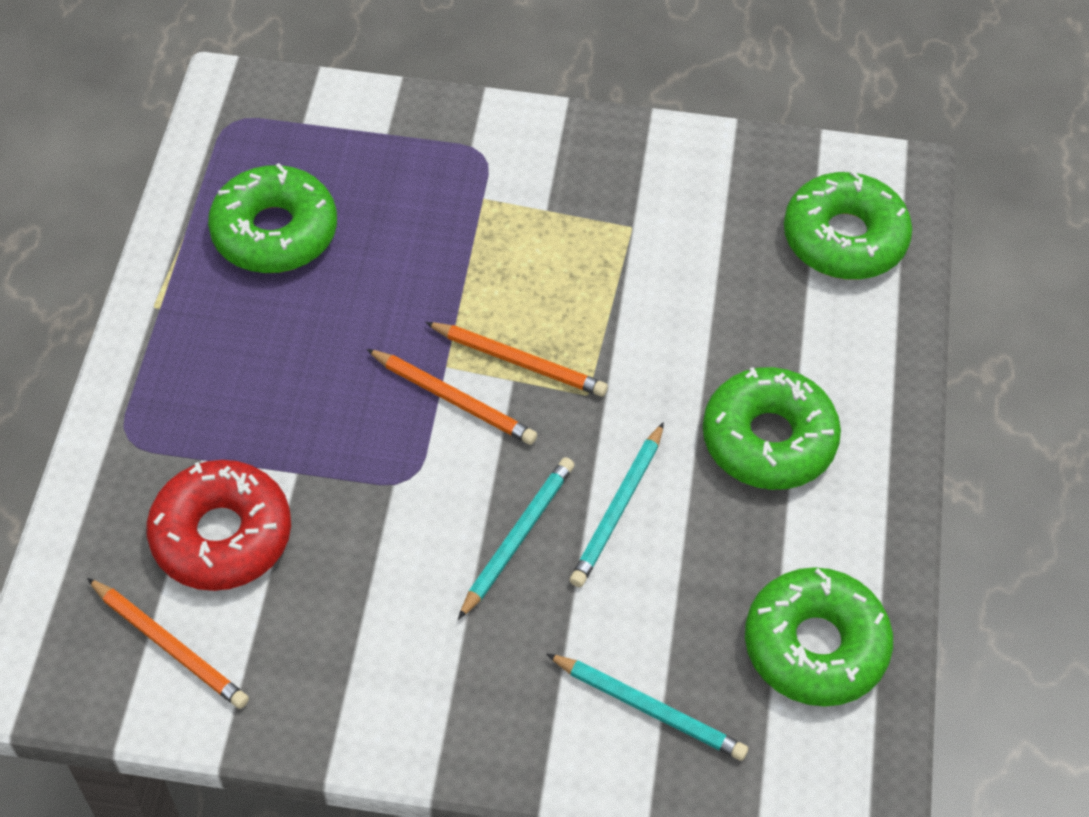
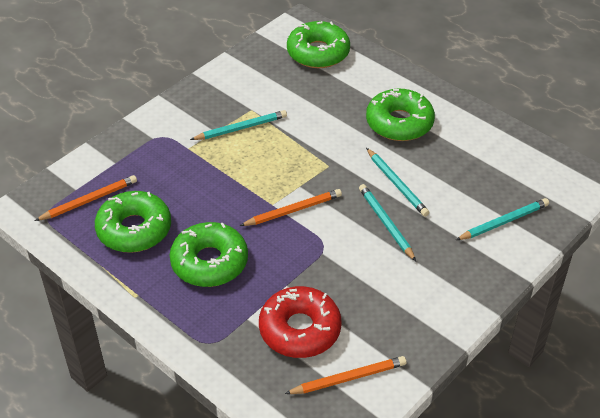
camera: 55 degrees left, 10 degrees down
orange pencil [425,322,608,397] -> orange pencil moved to [35,175,137,221]
green donut [745,567,893,706] -> green donut moved to [170,222,248,287]
none -> turquoise pencil [190,110,287,140]

